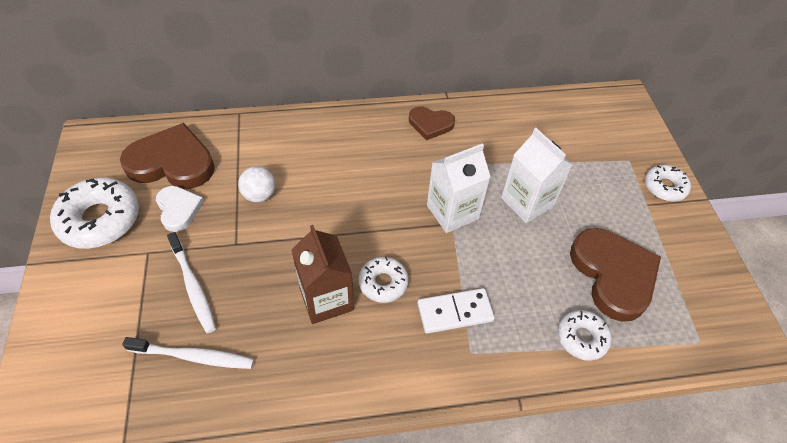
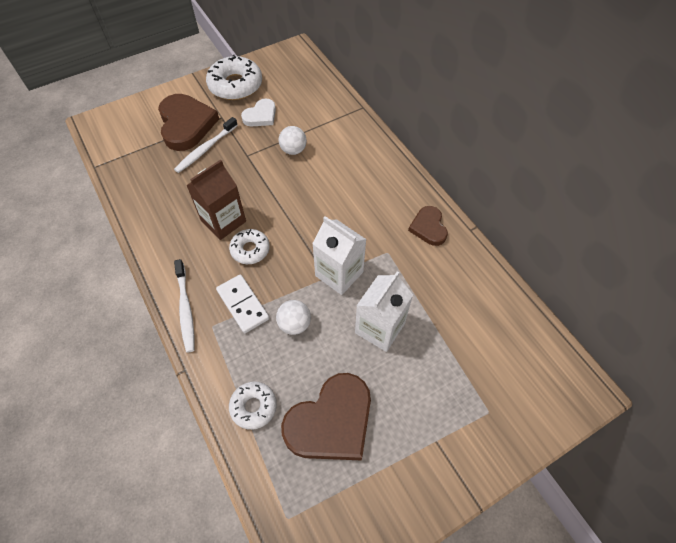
camera: 70 degrees right, 5 degrees up
brown heart [120,123,215,189] -> brown heart moved to [158,94,219,151]
white toothbrush [122,337,254,369] -> white toothbrush moved to [174,259,195,353]
white donut [645,165,691,201] -> none
none -> white ball [276,300,311,335]

